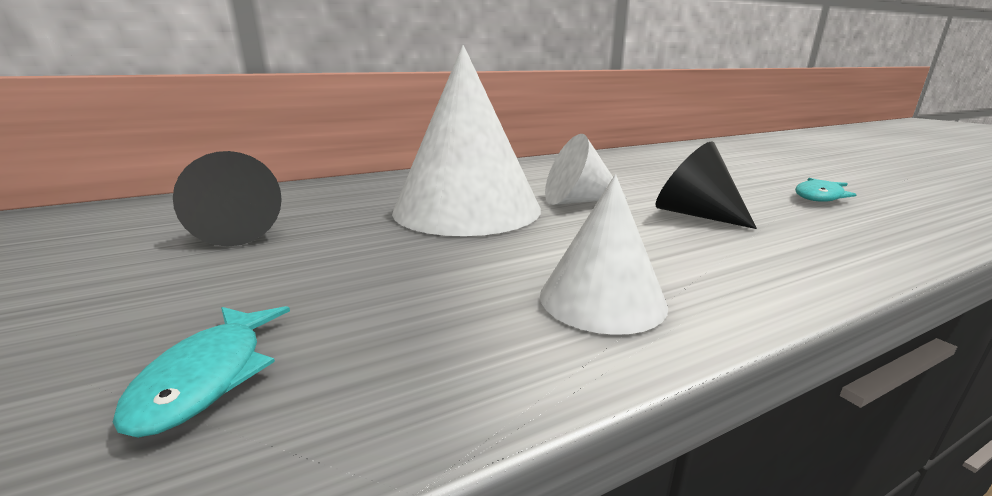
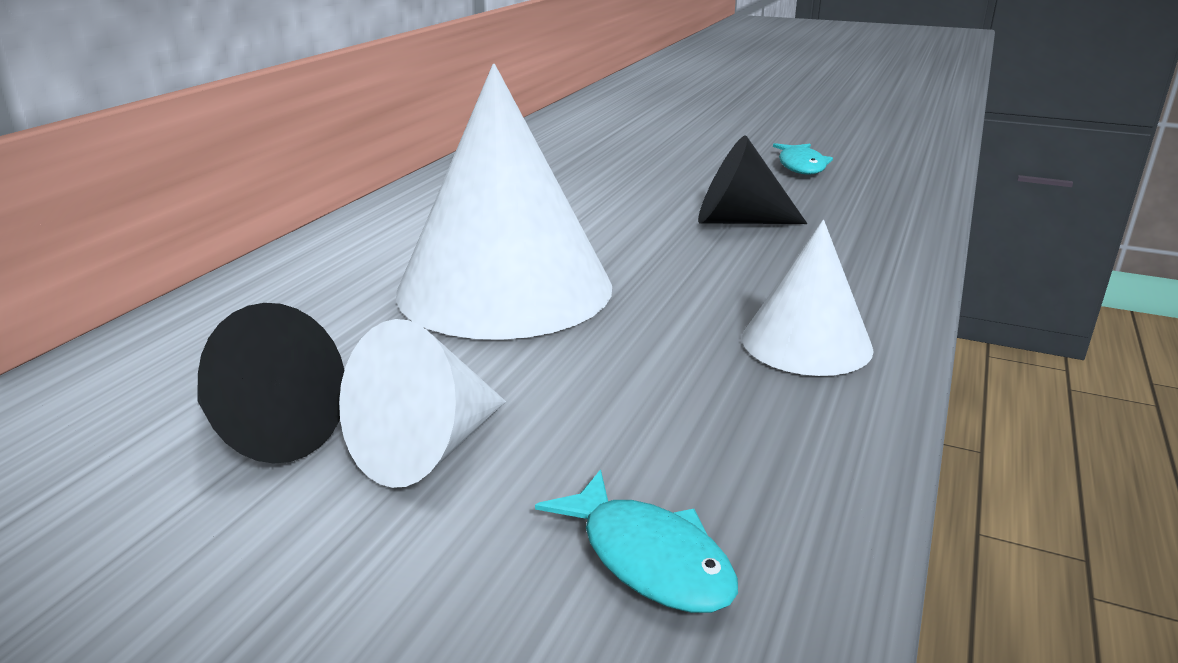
camera: 40 degrees left, 5 degrees up
white cone [545,134,627,205] -> white cone moved to [339,319,506,488]

